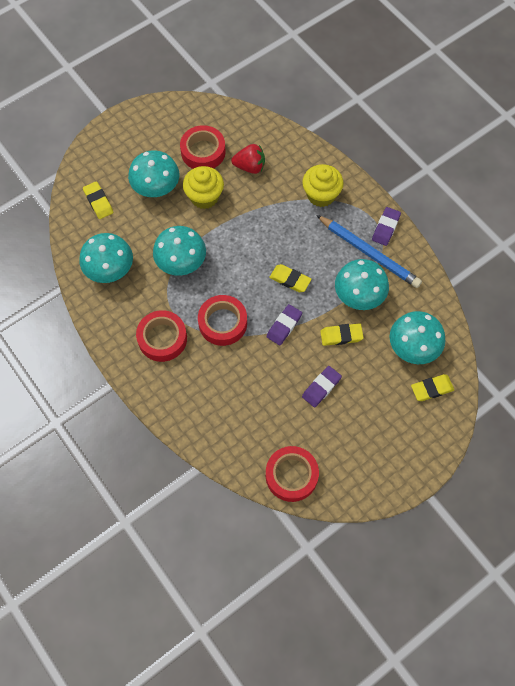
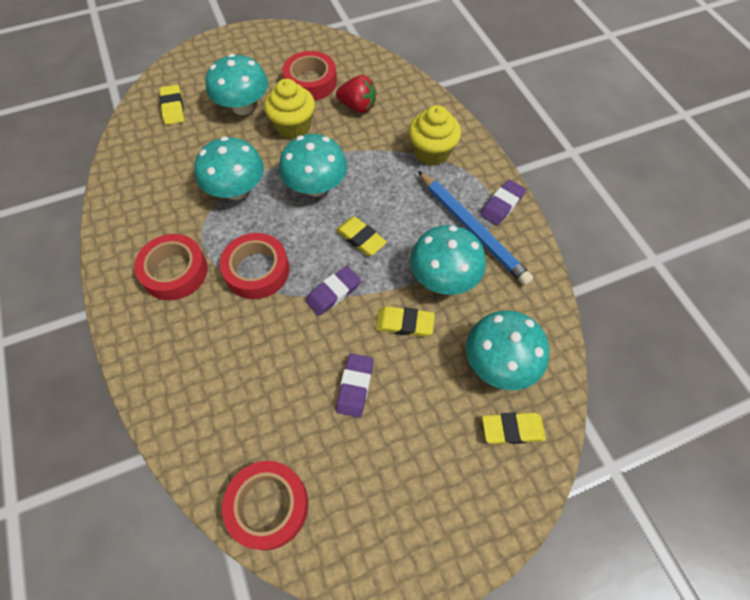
camera: 15 degrees right, 5 degrees down
turquoise mushroom [79,233,133,283] -> turquoise mushroom moved to [279,134,347,196]
purple eraser [302,366,342,407] -> purple eraser turned 45 degrees counterclockwise [336,353,374,418]

